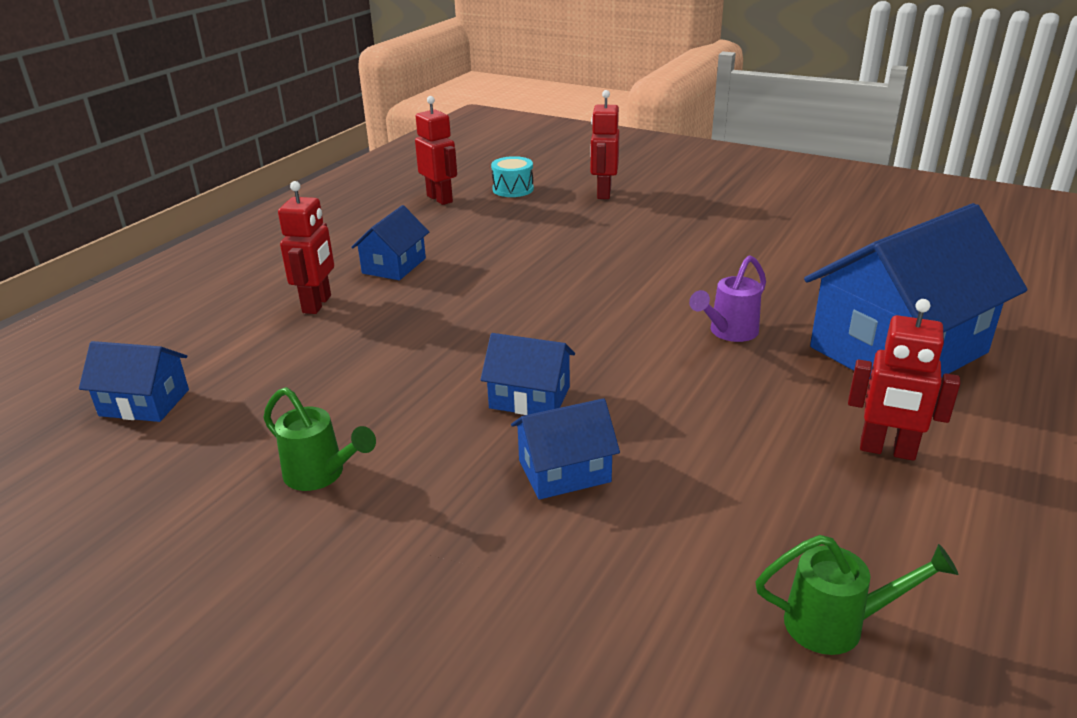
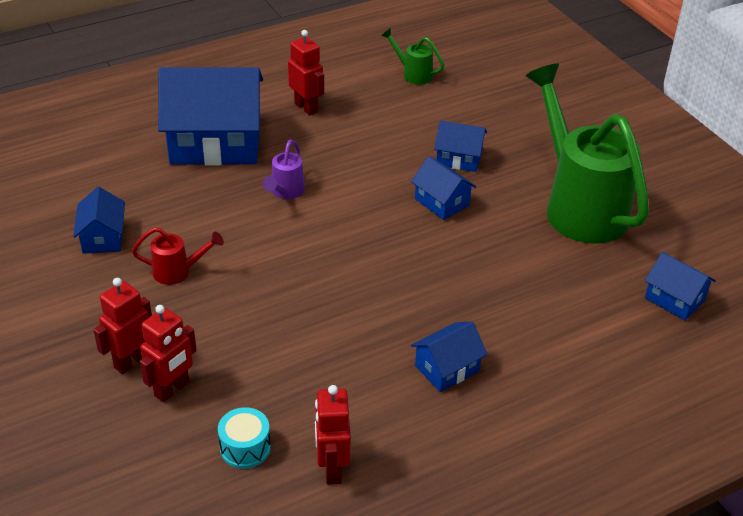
camera: 150 degrees left, 10 degrees up
green watering can [263,387,376,491] -> green watering can [526,63,649,244], size x2.43
red robot [278,181,334,314] -> red robot moved to [93,278,152,374]
purple watering can [689,255,766,342] -> purple watering can turned 120 degrees clockwise [263,140,305,199]
none -> blue house [73,187,125,254]
none -> red watering can [132,227,224,285]

